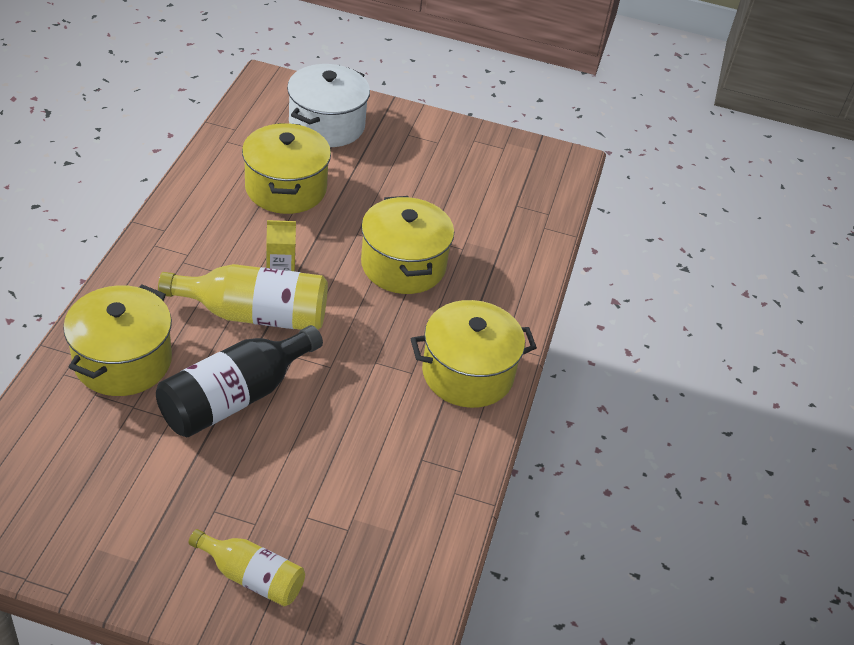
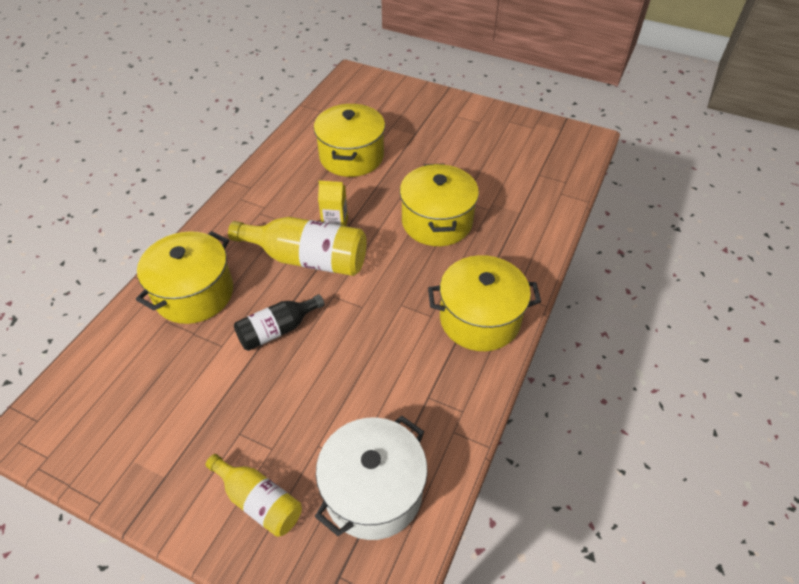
camera: 15 degrees right, 5 degrees up
black bottle [156,325,323,437] -> black bottle [234,294,325,351], size x0.61
white pot [287,64,370,147] -> white pot moved to [315,416,428,540]

